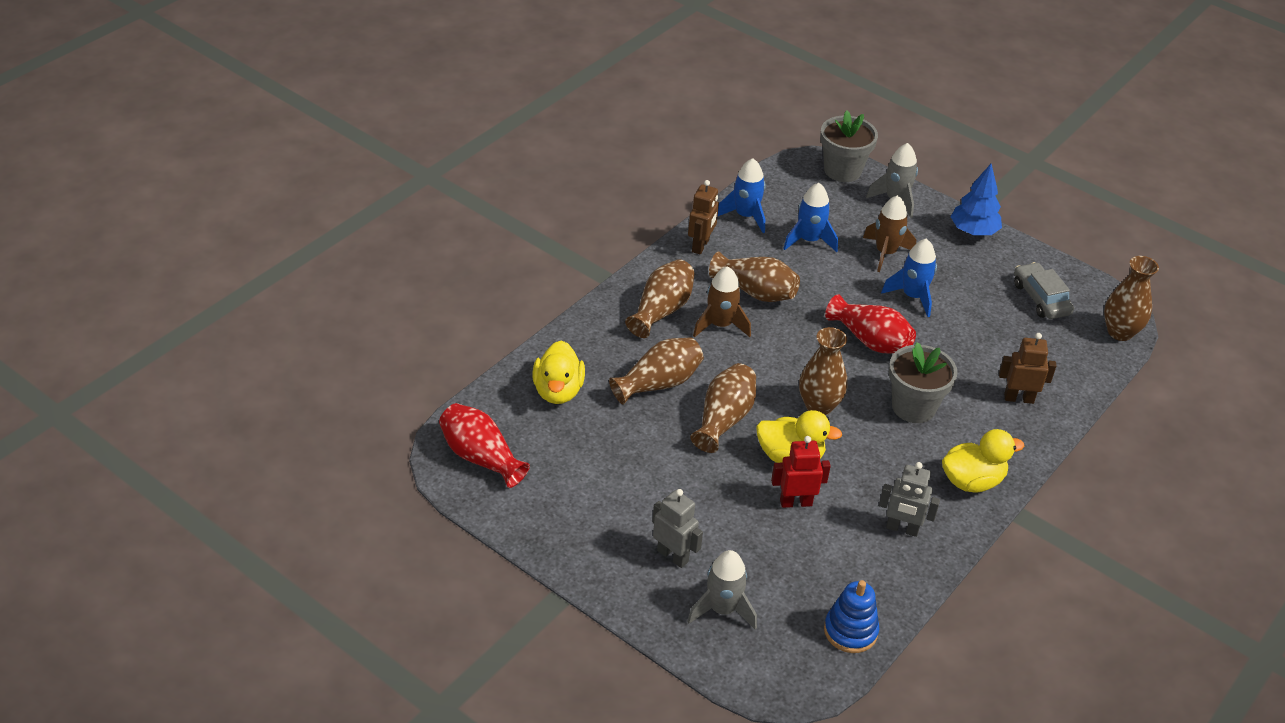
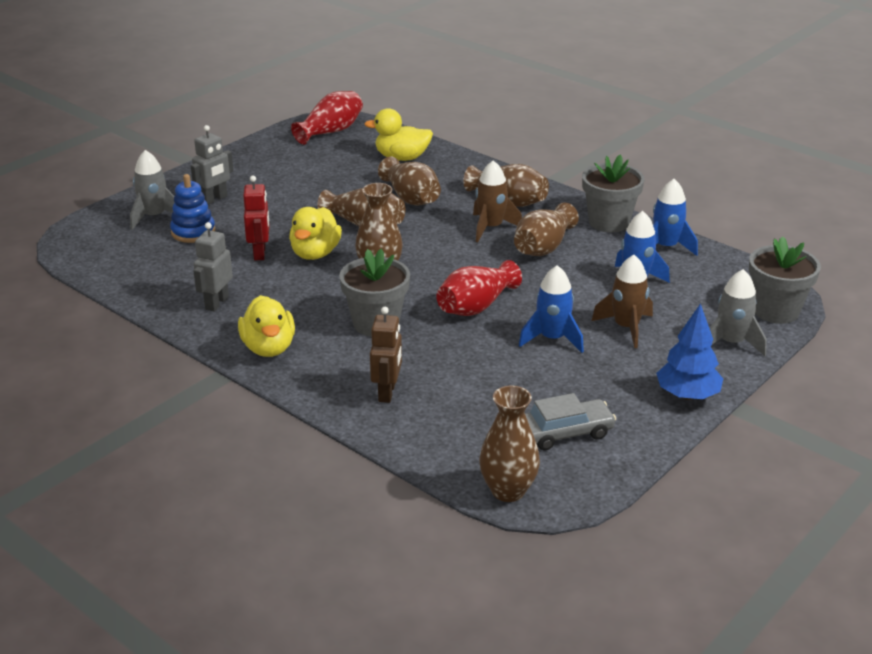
camera: 95 degrees right, 10 degrees down
brown robot [688,180,719,254] -> grey flower pot [582,154,645,233]
blue stacking toy [824,580,879,653] -> blue stacking toy moved to [170,174,215,243]

